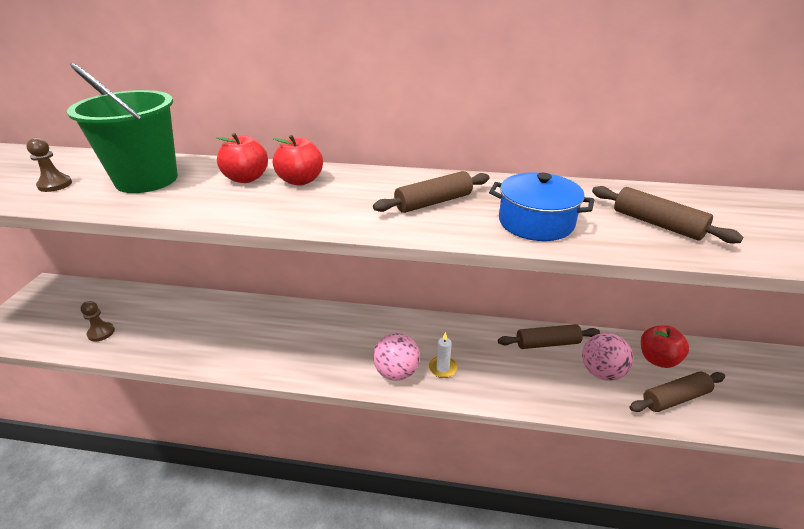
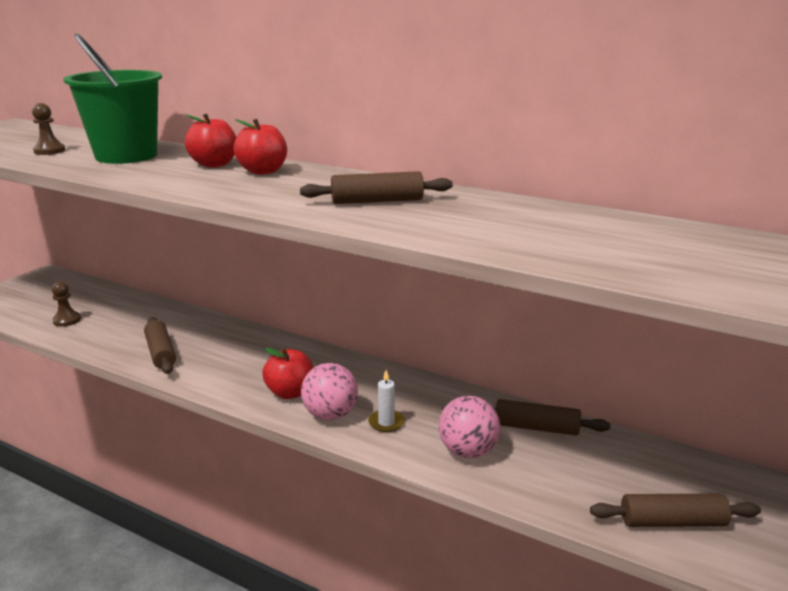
camera: 20 degrees right, 10 degrees down
blue pot [489,172,594,241] -> none
pink ball [582,333,633,381] -> pink ball moved to [439,396,501,458]
brown rolling pin [592,186,744,244] -> brown rolling pin moved to [144,317,176,374]
red apple [641,326,689,368] -> red apple moved to [263,348,314,399]

